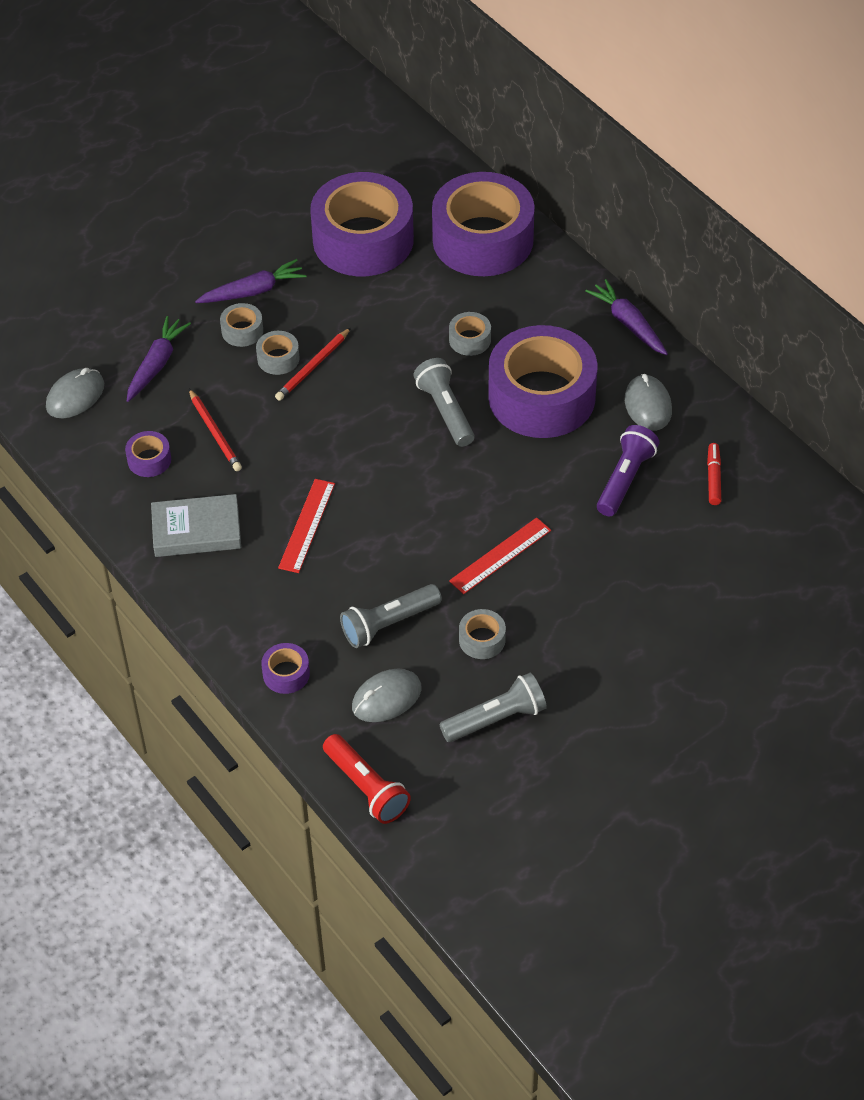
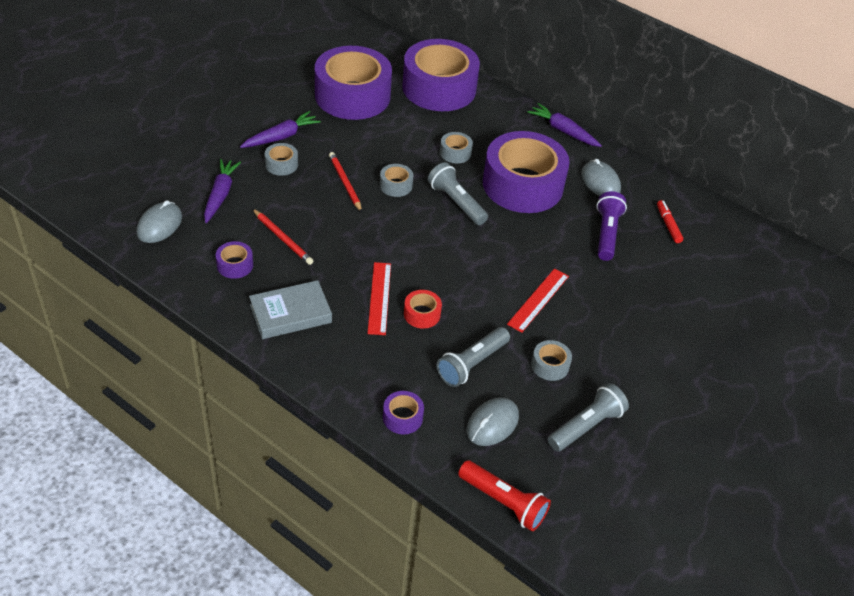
camera: 20 degrees left, 5 degrees down
grey tape [256,331,300,375] -> grey tape moved to [380,164,413,197]
red pencil [275,328,351,401] -> red pencil turned 135 degrees clockwise [329,152,362,212]
none -> red tape [404,290,442,328]

